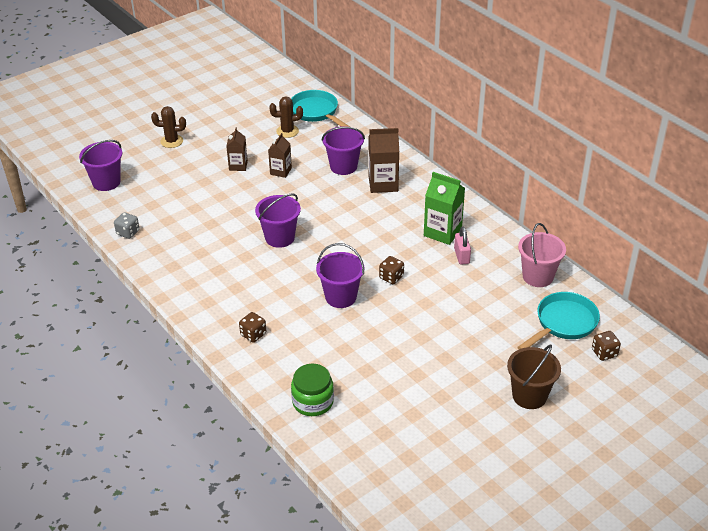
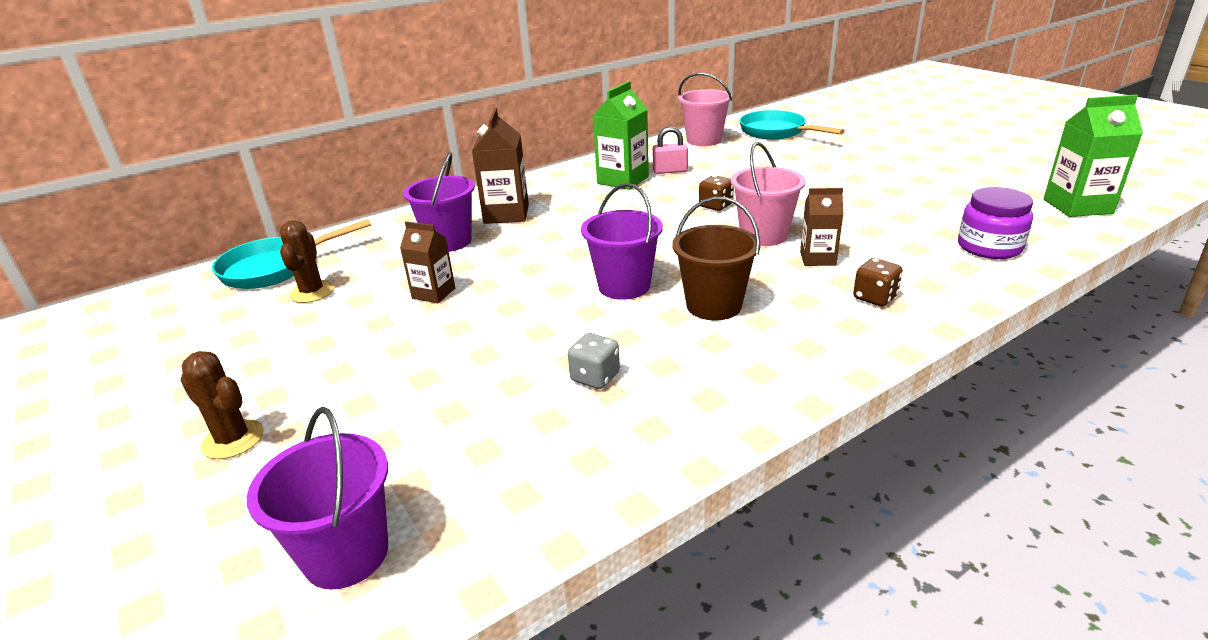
camera: 85 degrees left, 10 degrees down
grey dice [114,212,140,239] -> grey dice moved to [568,333,620,389]
brown cactus [151,106,186,148] -> brown cactus turned 60 degrees counterclockwise [180,351,264,459]
brown carton [226,127,248,171] -> brown carton moved to [800,188,843,266]
green jar [291,364,334,416] -> purple jar [958,187,1033,259]
purple bucket [316,243,364,308] -> pink bucket [731,142,806,246]
brown bucket [507,345,561,409] -> brown bucket moved to [673,197,761,320]
brown dice [592,331,621,361] -> none
none -> green carton [1043,95,1143,217]

